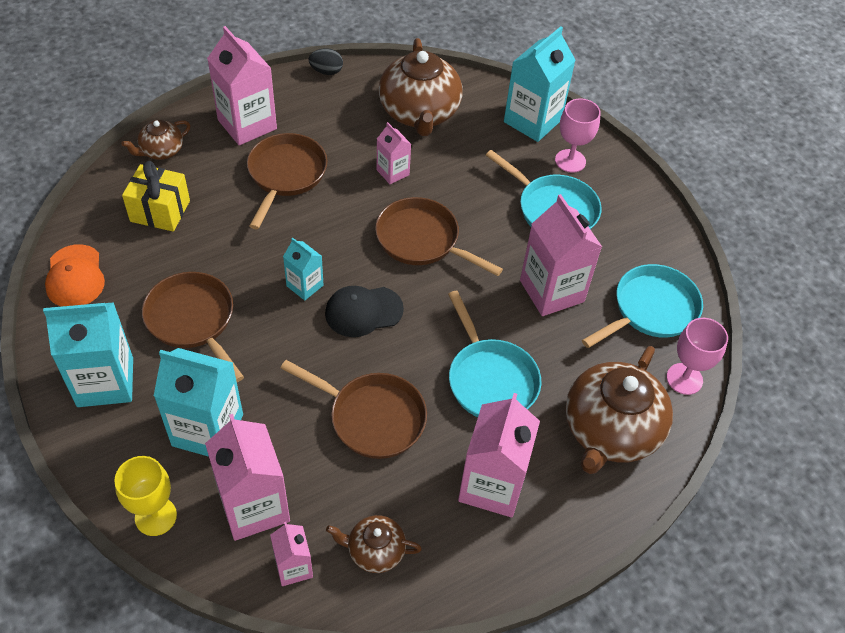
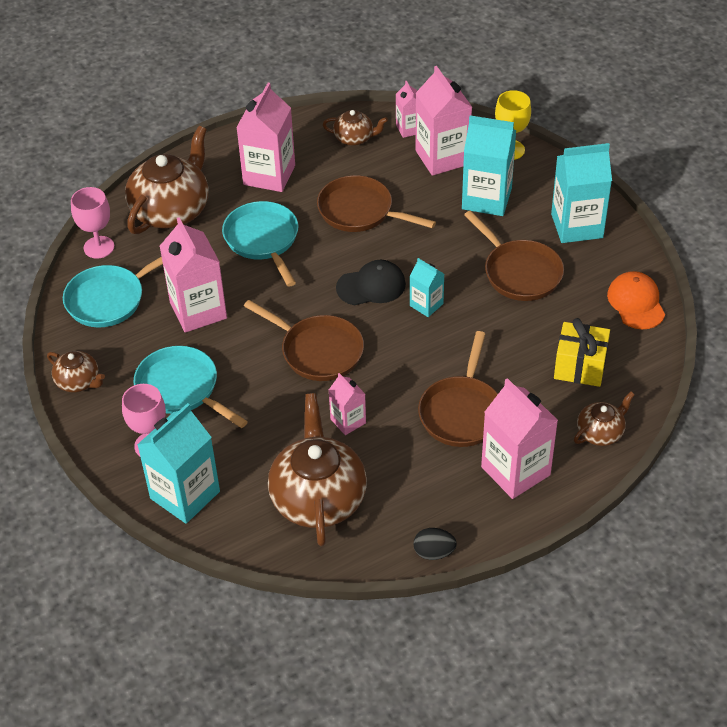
camera: 175 degrees left, 5 degrees down
none -> brown teapot [47,351,105,392]

